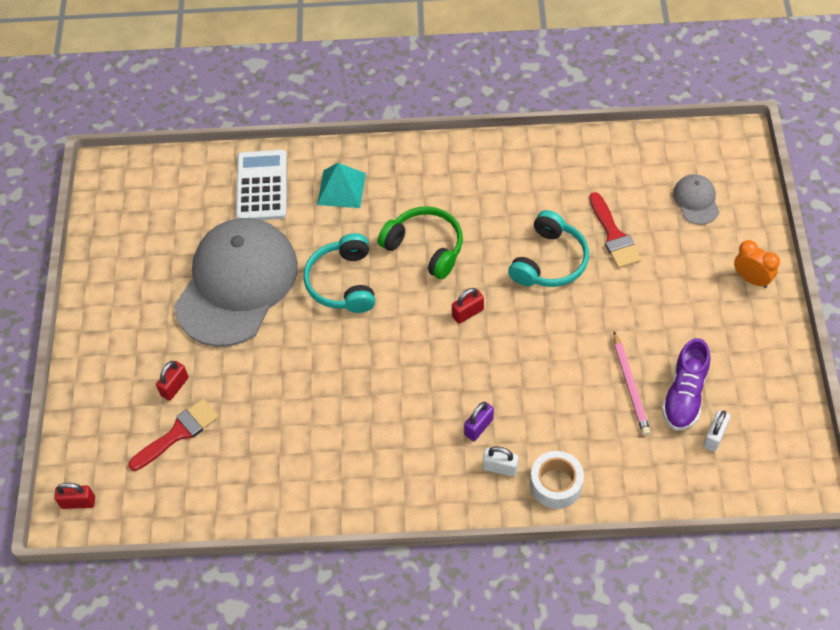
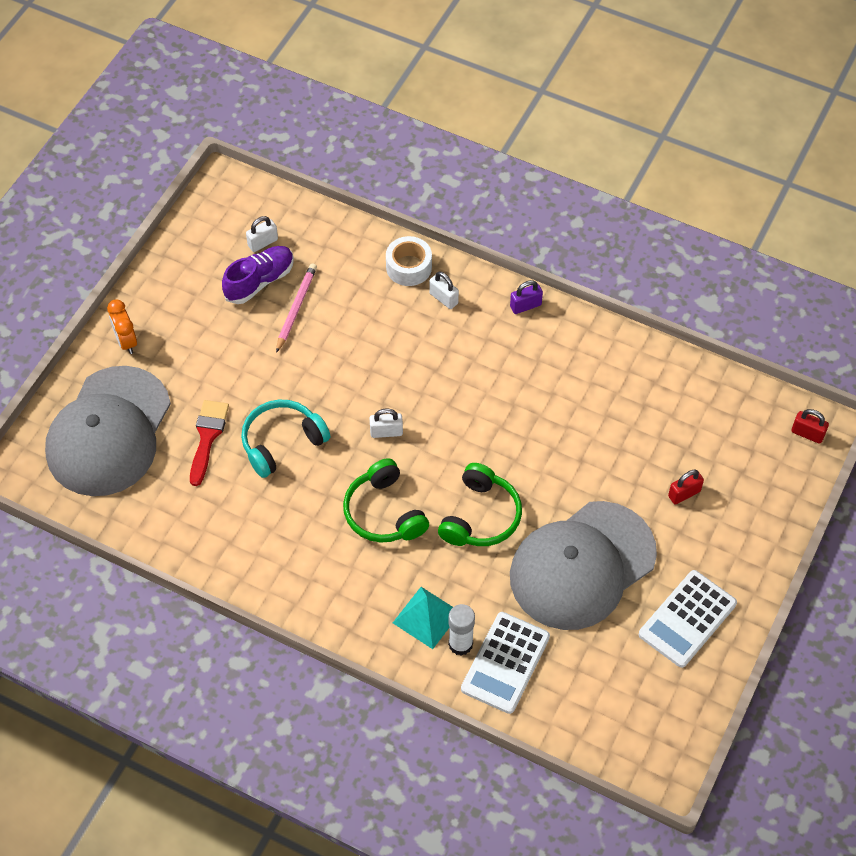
camera: 155 degrees left, 0 degrees up
red brush [128,399,219,471] -> none
turquoise headphones [303,233,375,313] -> green headphones [438,463,522,546]
red padlock [452,288,484,324] -> white padlock [370,409,403,438]
purple padlock [464,401,494,441] -> purple padlock moved to [510,280,543,314]
grey cap [673,174,719,225] -> grey cap [45,366,171,496], size x2.46
none -> white glue stick [448,604,475,656]
none -> white calculator [639,570,737,668]

